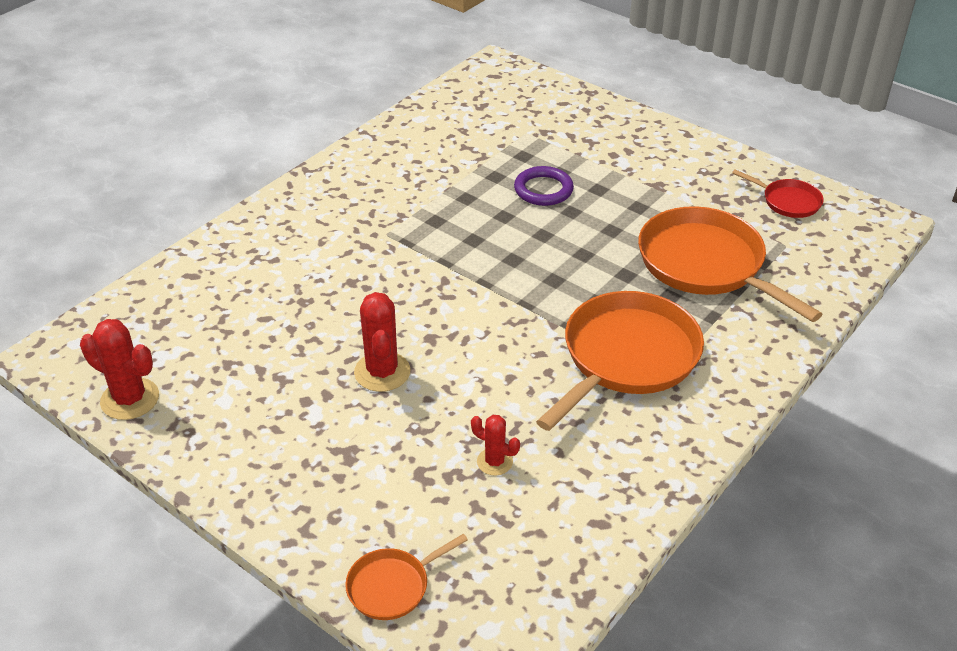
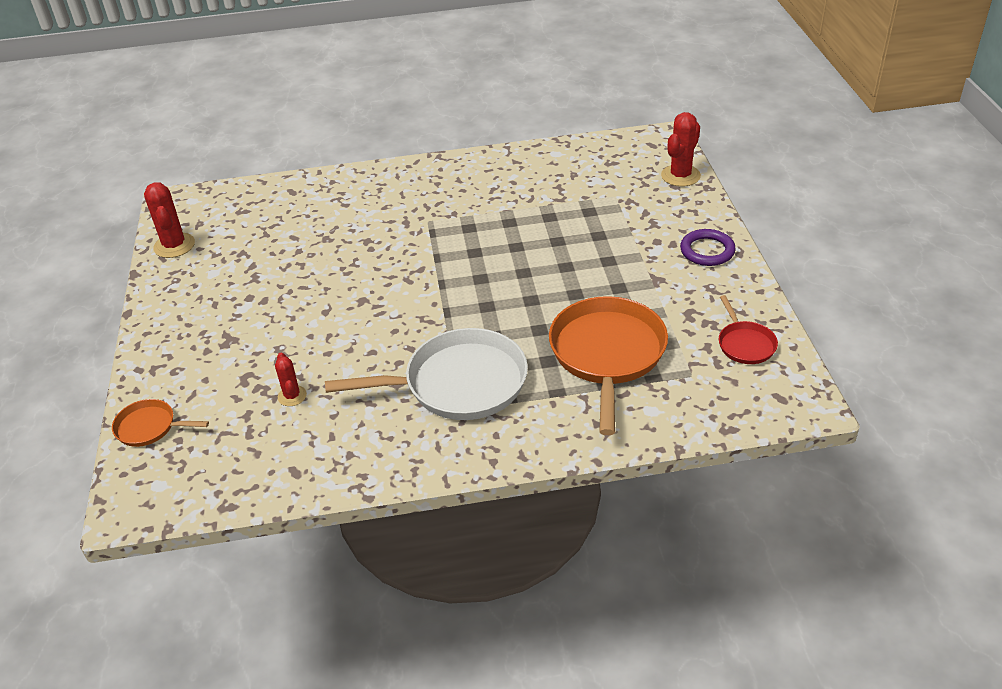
camera: 45 degrees right, 0 degrees up
red cactus [354,292,410,392] -> red cactus moved to [661,112,701,187]
purple ring [514,166,574,206] -> purple ring moved to [680,229,736,266]
orange pan [536,291,704,431] -> white pan [325,328,528,420]

